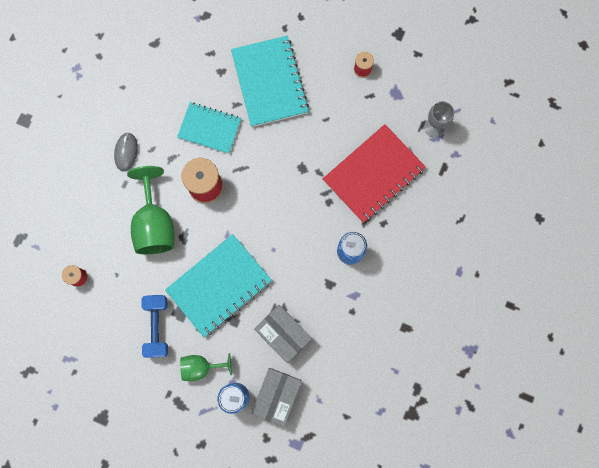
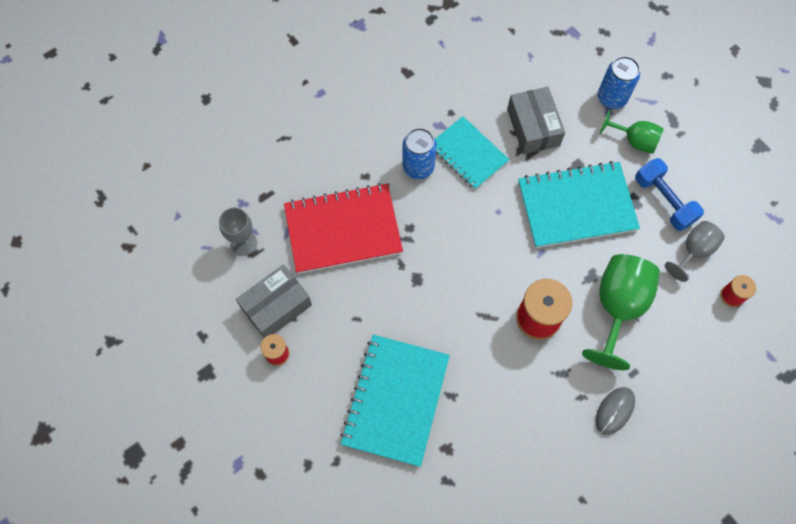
camera: 150 degrees left, 10 degrees down
blue dumbbell [142,295,168,358] -> blue dumbbell turned 60 degrees counterclockwise [635,158,704,231]
turquoise notebook [177,102,241,154] -> turquoise notebook moved to [435,116,509,190]
grey box [251,368,302,427] -> grey box moved to [236,265,312,338]
none -> grey goblet [665,221,725,282]

